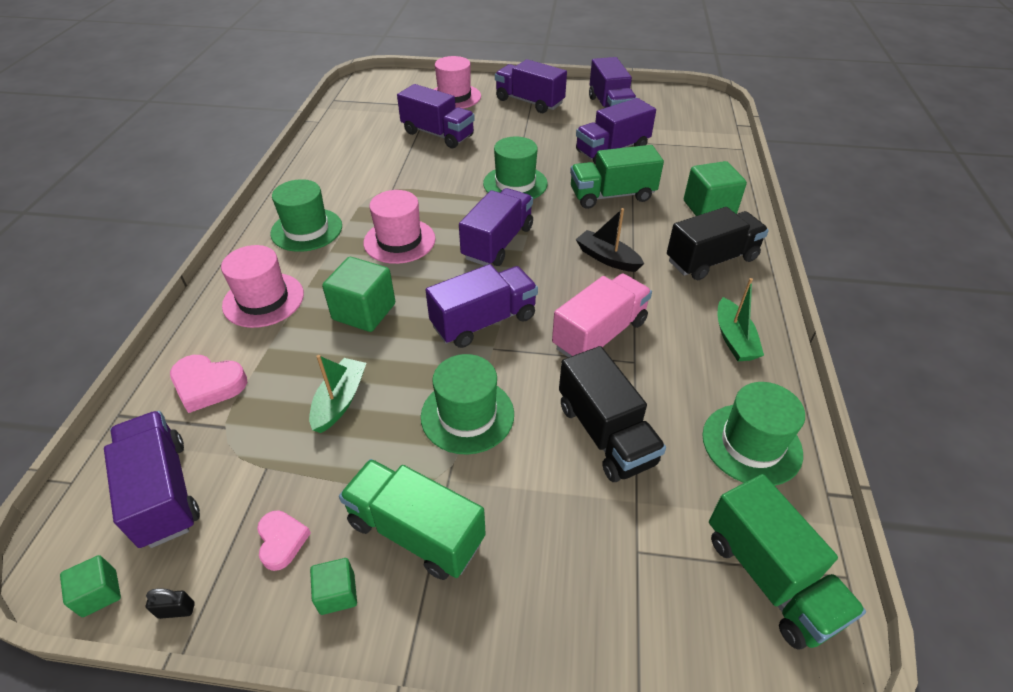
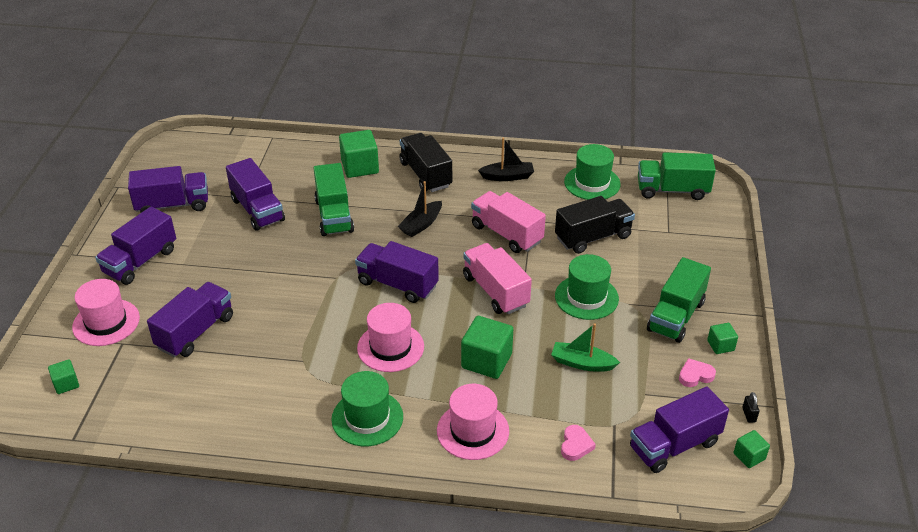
camera: 90 degrees left, 5 degrees down
pink heart [170,355,247,413] -> pink heart [561,425,596,461], size x0.66
purple truck [426,264,538,348] -> pink truck [463,243,532,314]
green hat [483,137,548,199] -> none
green truck [709,474,866,650] -> green truck turned 150 degrees counterclockwise [638,152,716,200]
green boat [718,278,764,361] -> black boat [478,138,534,181]
none -> green cube [48,359,79,394]

